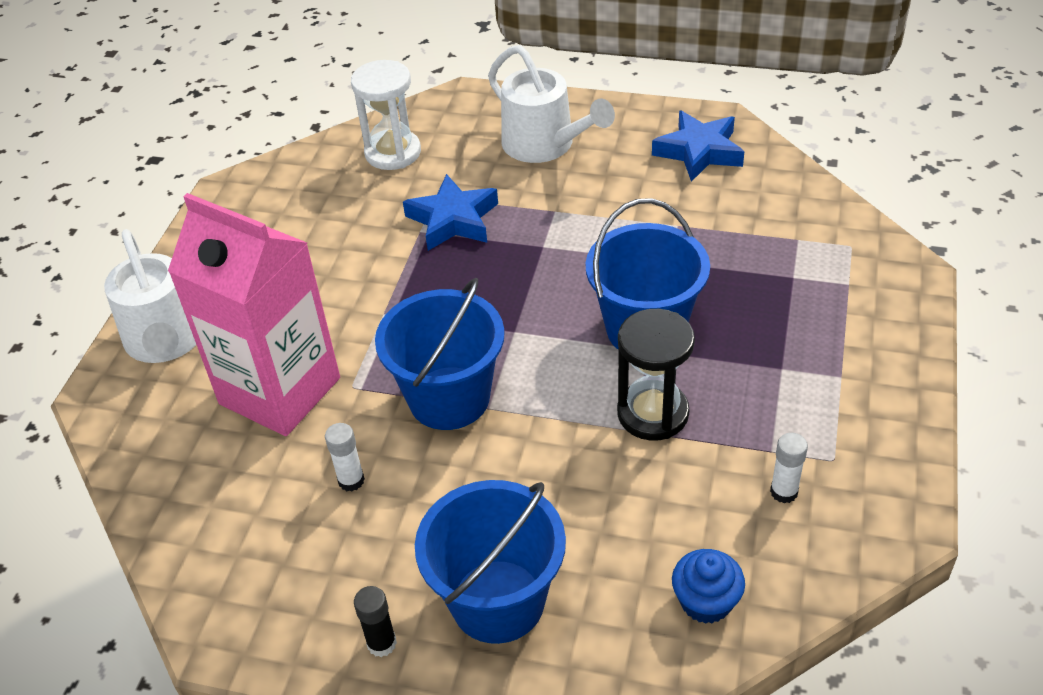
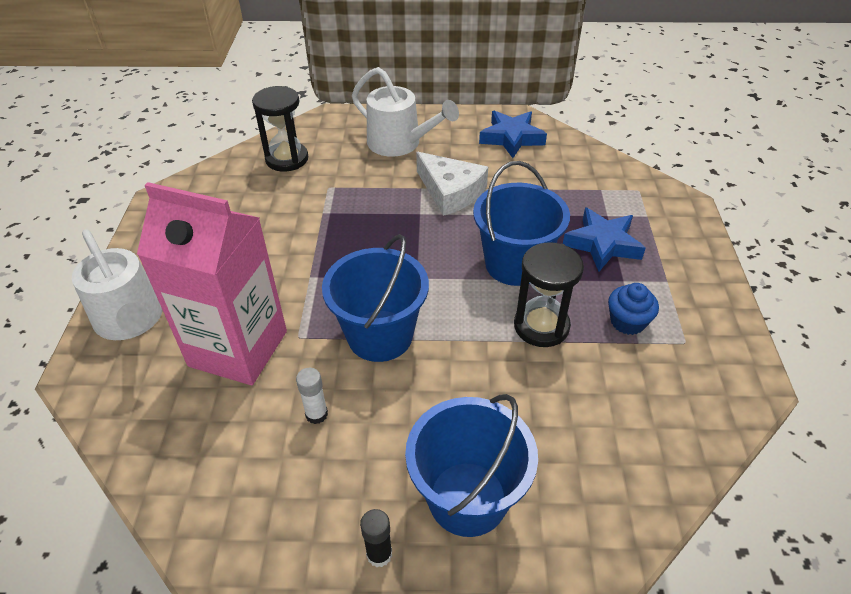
camera: 15 degrees left, 0 degrees up
white hourglass [351,60,421,170] -> black hourglass [252,86,308,172]
blue star [403,174,498,251] -> blue star moved to [563,207,646,272]
blue cupcake [672,549,745,624] -> blue cupcake moved to [608,283,659,335]
white glue stick [770,433,808,503] -> none
none -> white cheese [416,152,488,216]

